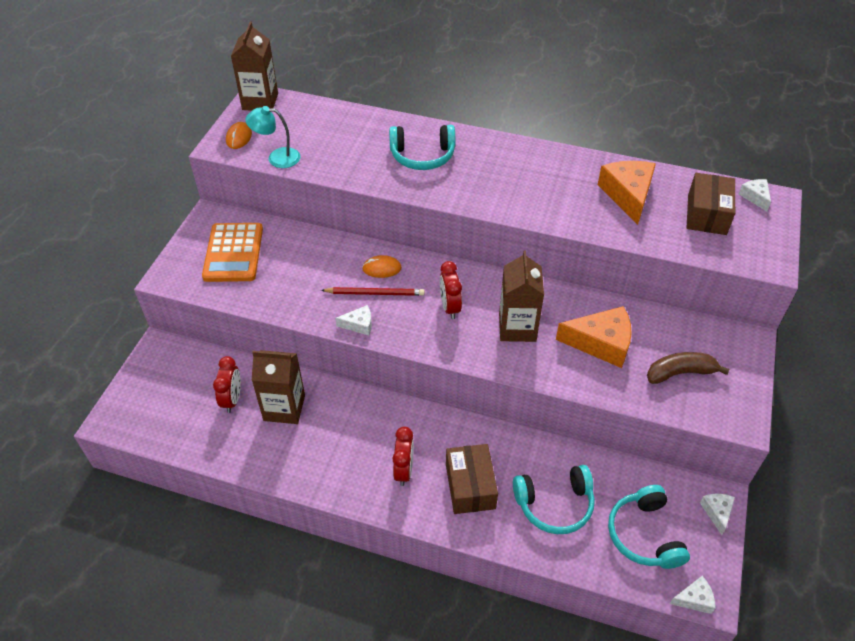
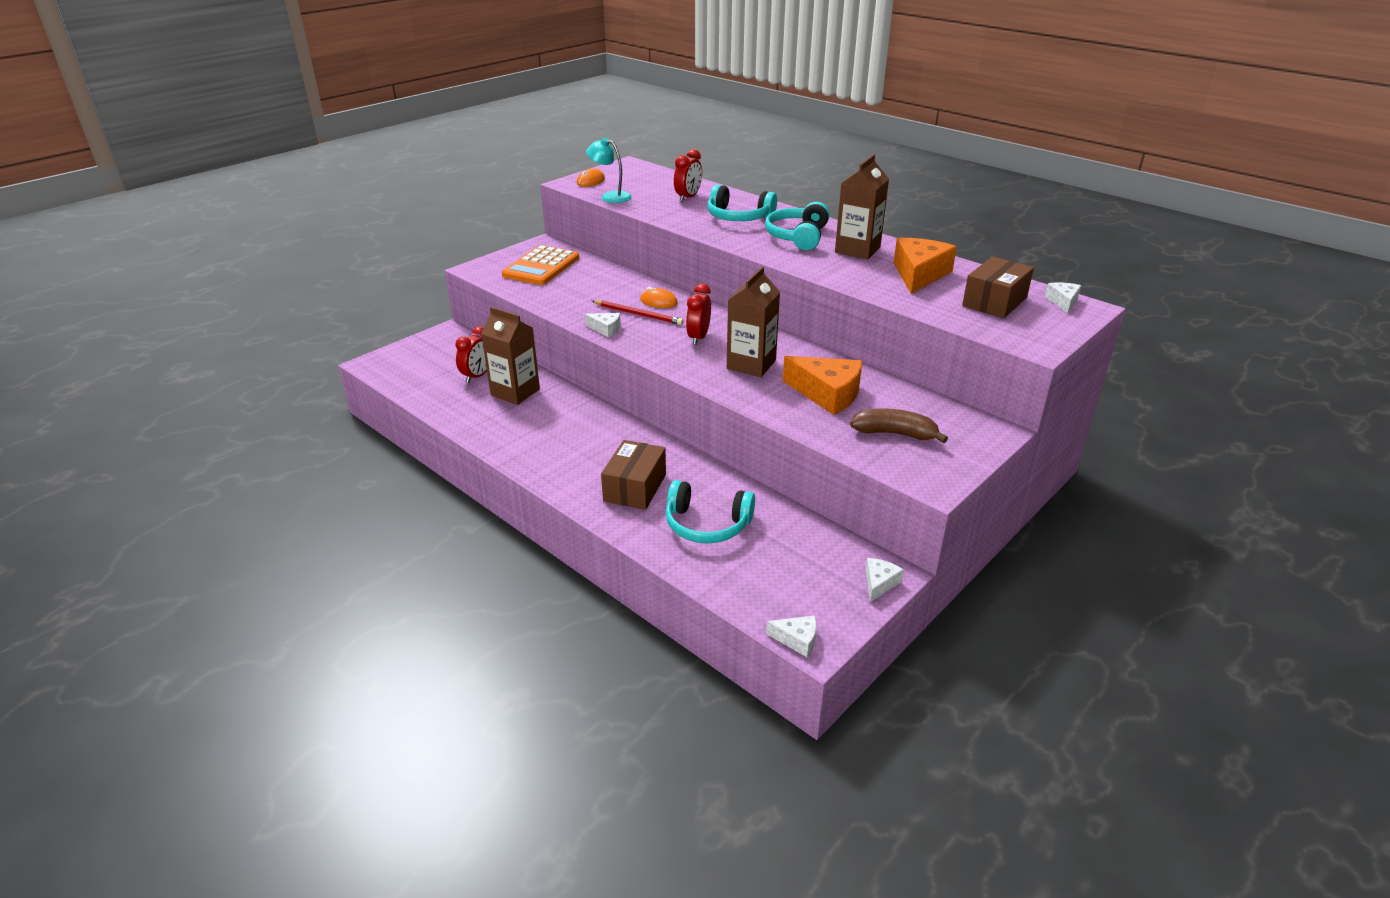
camera: 25 degrees right, 15 degrees down
brown carton [231,22,278,111] -> brown carton moved to [835,154,889,259]
red clock [393,426,414,486] -> red clock moved to [674,149,702,202]
turquoise headphones [608,485,690,569] -> turquoise headphones moved to [765,202,829,250]

